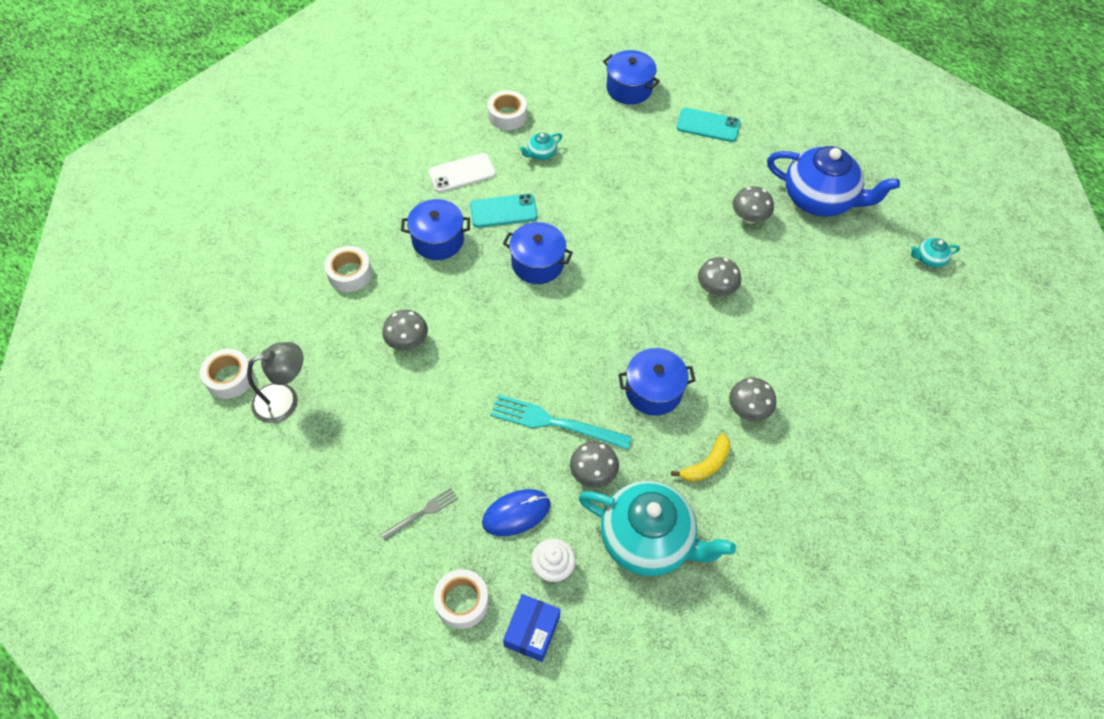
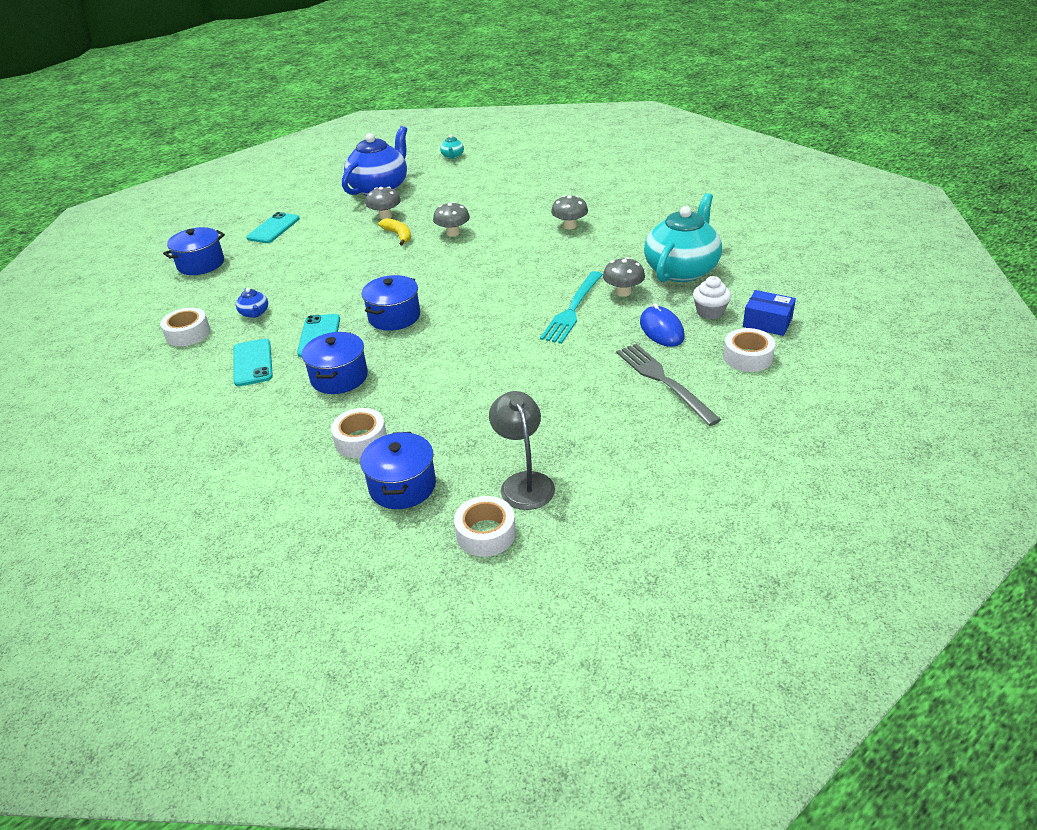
camera: 80 degrees left, 20 degrees down
grey fork [381,488,458,541] -> grey fork [616,344,721,426], size x1.81
grey mushroom [382,309,428,351] -> none
white phone [428,153,496,193] -> turquoise phone [233,339,273,386]
turquoise teapot [519,132,562,160] -> blue teapot [236,288,268,318]
blue pot [618,348,696,416] -> blue pot moved to [360,432,436,509]
yellow banana [671,433,730,482] -> yellow banana moved to [378,218,411,245]

